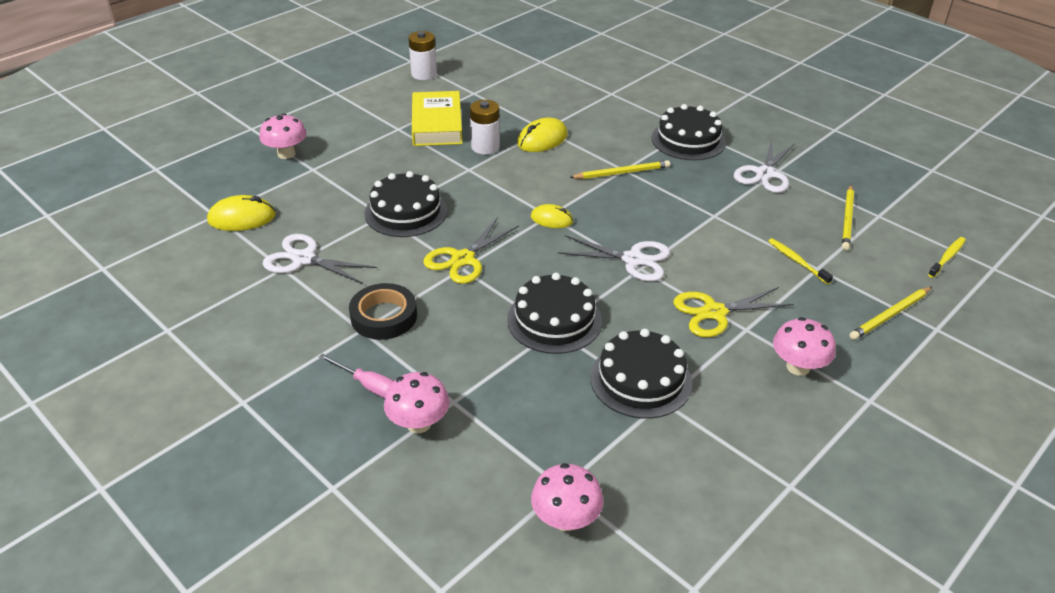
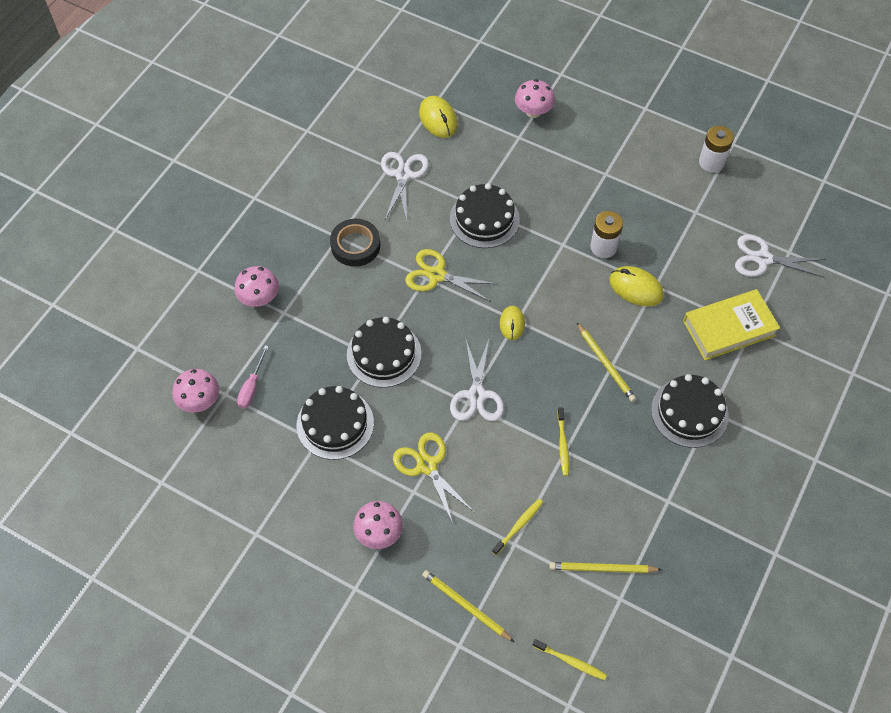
camera: 75 degrees right, 20 degrees up
pink screwdriver [319,354,393,398] -> pink screwdriver moved to [237,345,269,408]
yellow book [412,91,463,146] -> yellow book moved to [683,289,780,360]
white scissors [734,139,795,193] -> white scissors moved to [735,234,826,278]
none -> yellow toothbrush [557,408,569,476]

